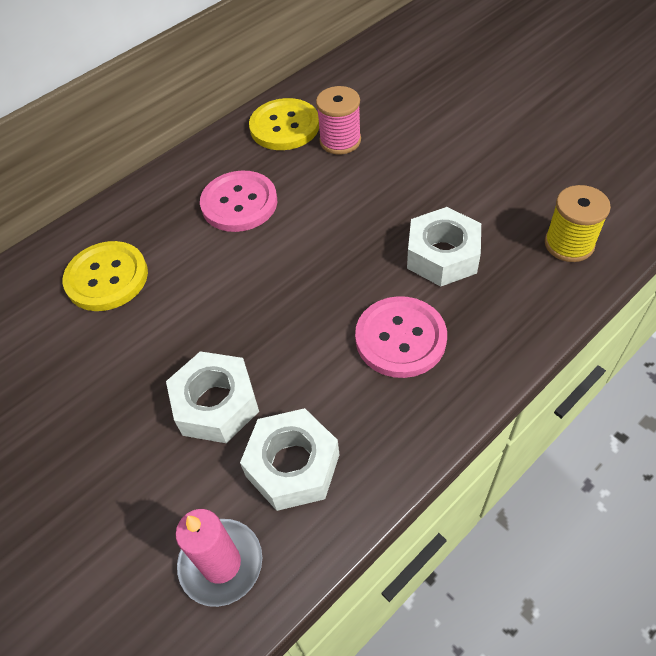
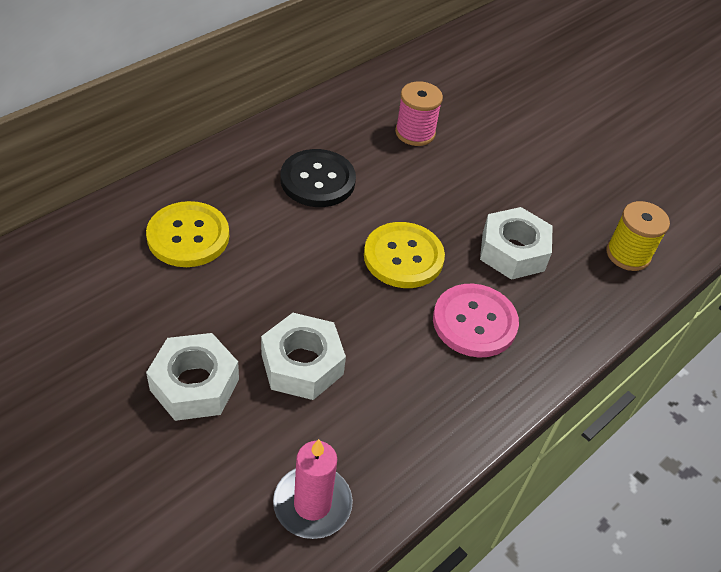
camera: 10 degrees left, 5 degrees down
pink button [200,171,277,232] -> black button [281,149,356,207]
white nut [240,408,339,511] -> white nut moved to [146,333,239,421]
yellow button [249,98,319,150] -> yellow button moved to [364,222,445,288]

